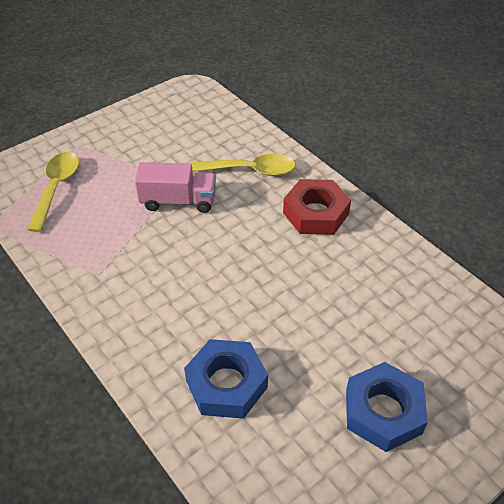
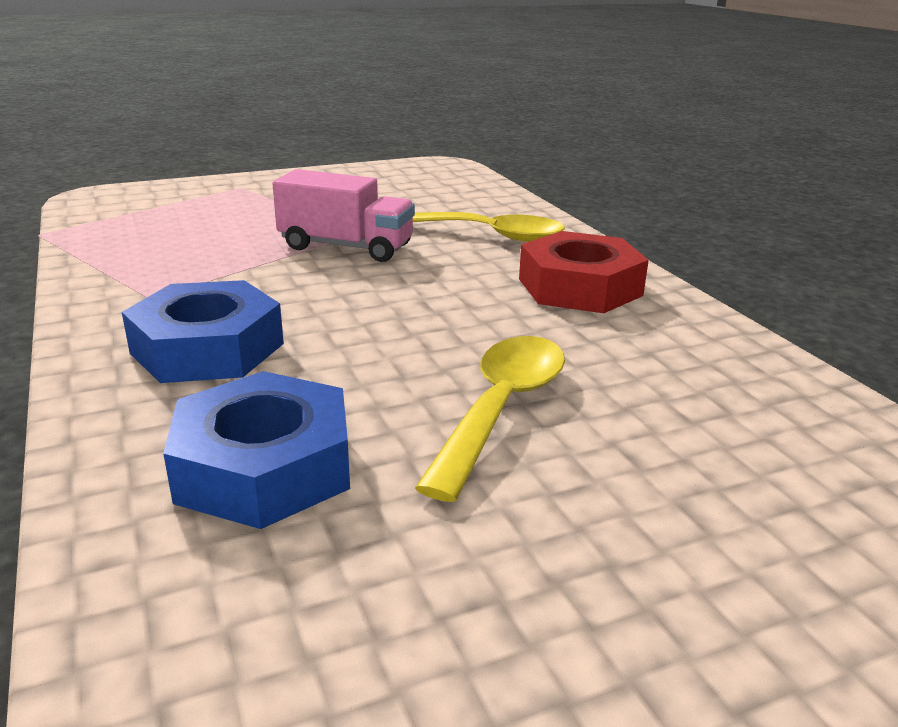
camera: 15 degrees right, 20 degrees down
yellow spoon [27,152,79,232] -> yellow spoon moved to [415,336,565,502]
blue nut [346,362,428,452] -> blue nut moved to [122,280,284,383]

